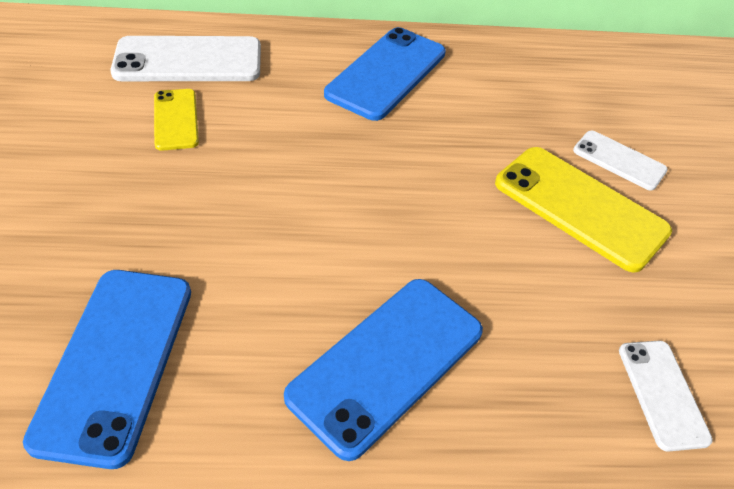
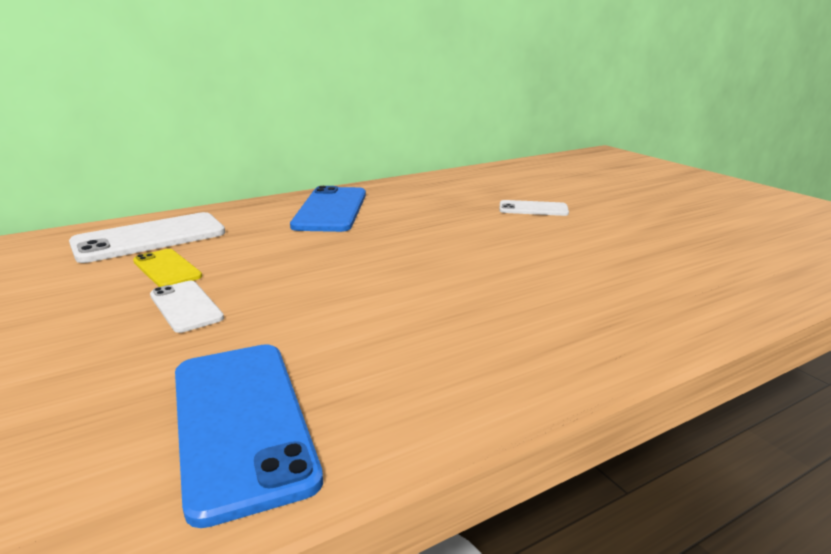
camera: 25 degrees left, 25 degrees down
blue phone [284,279,483,461] -> none
yellow phone [495,147,672,273] -> none
white phone [619,341,713,452] -> white phone moved to [150,281,224,333]

